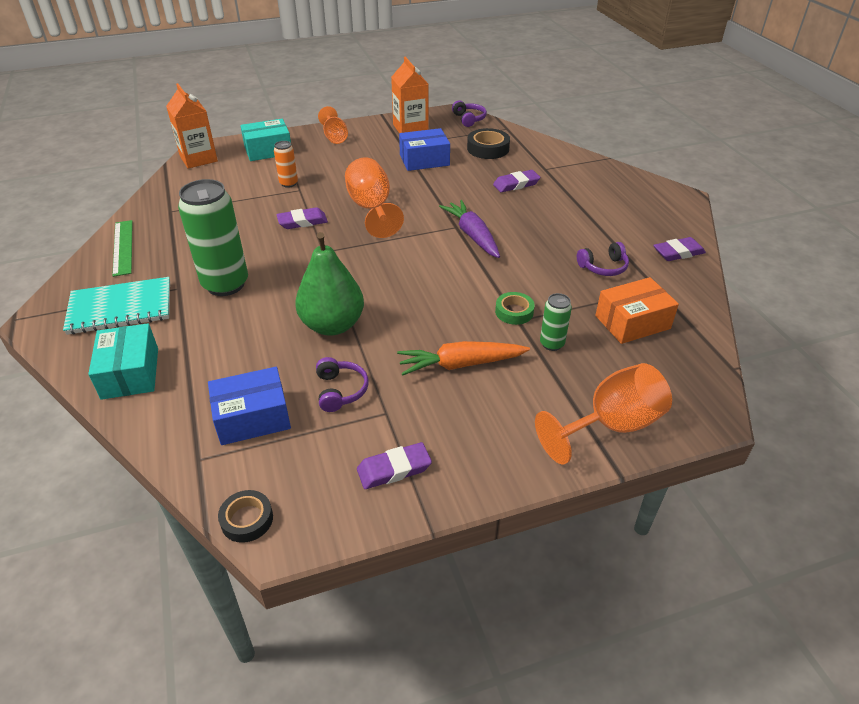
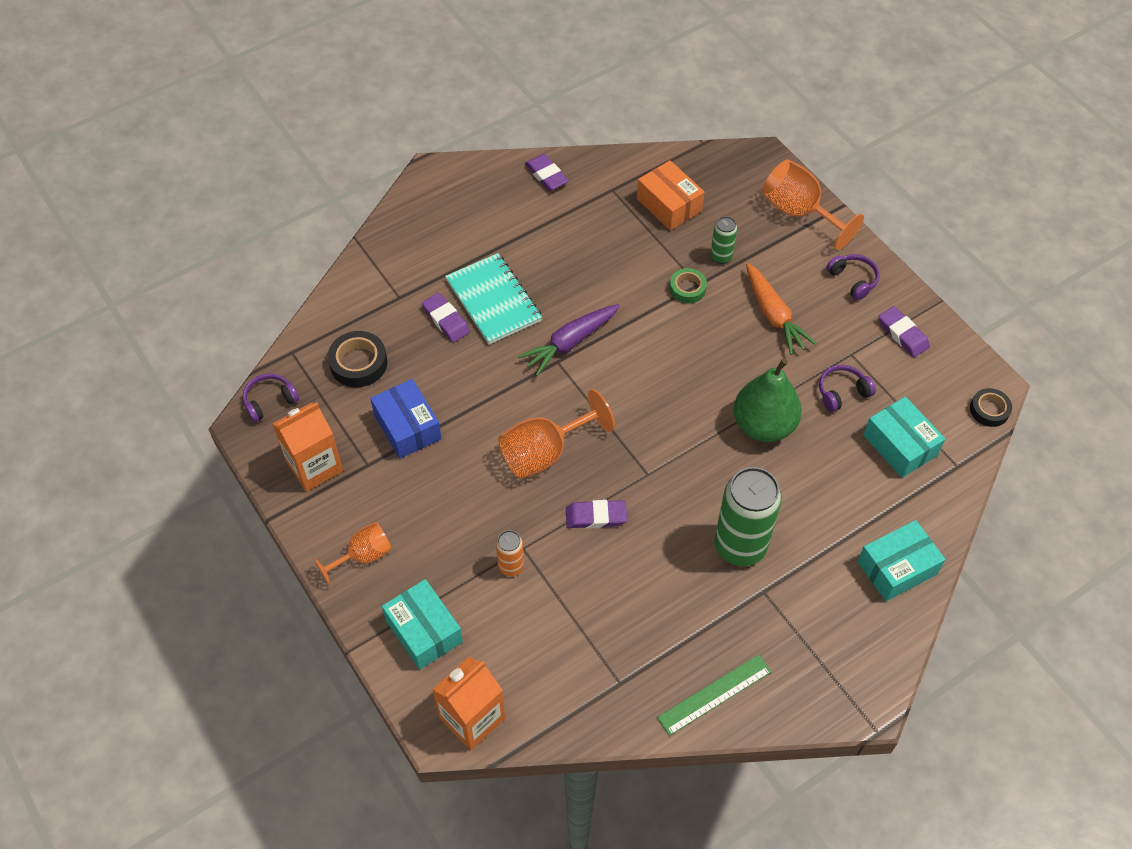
camera: 105 degrees left, 15 degrees up
turquoise notebook [63,277,170,335] -> turquoise notebook moved to [445,253,542,344]
blue box [208,367,291,445] -> turquoise box [863,397,945,478]
purple eraser [276,207,328,229] -> purple eraser turned 60 degrees counterclockwise [566,500,627,529]
purple headphones [577,242,629,276] -> purple headphones moved to [826,254,879,300]

